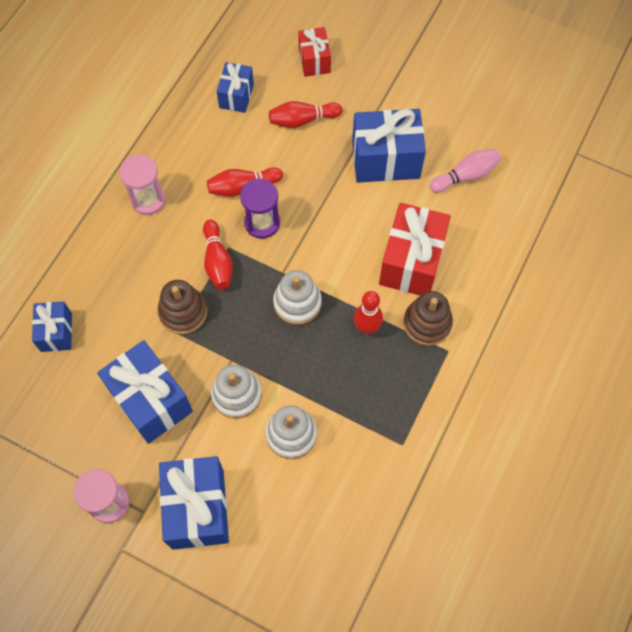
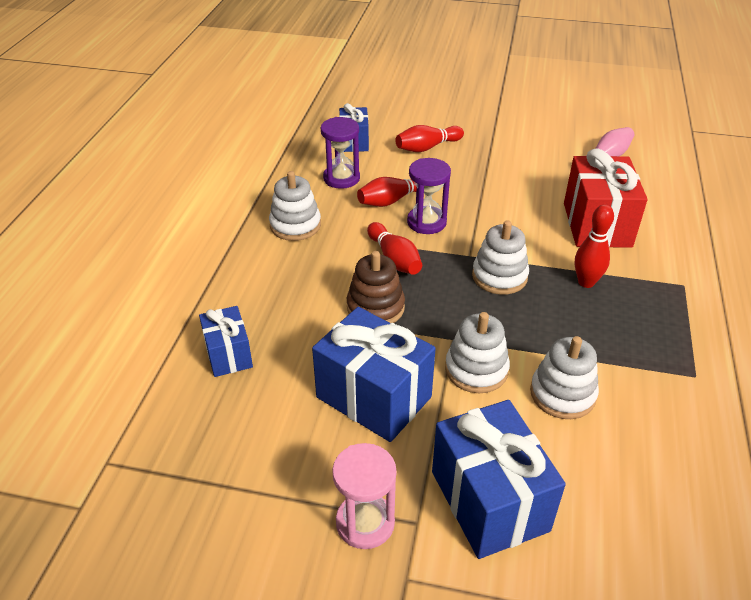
camera: 15 degrees left, 25 degrees down
pink hourglass [120,154,166,215] -> white stacking toy [269,171,321,241]
red gift [298,27,331,77] -> none
blue gift [352,109,426,183] -> none
brown stacking toy [403,291,453,346] -> none
none -> purple hourglass [320,117,360,189]

